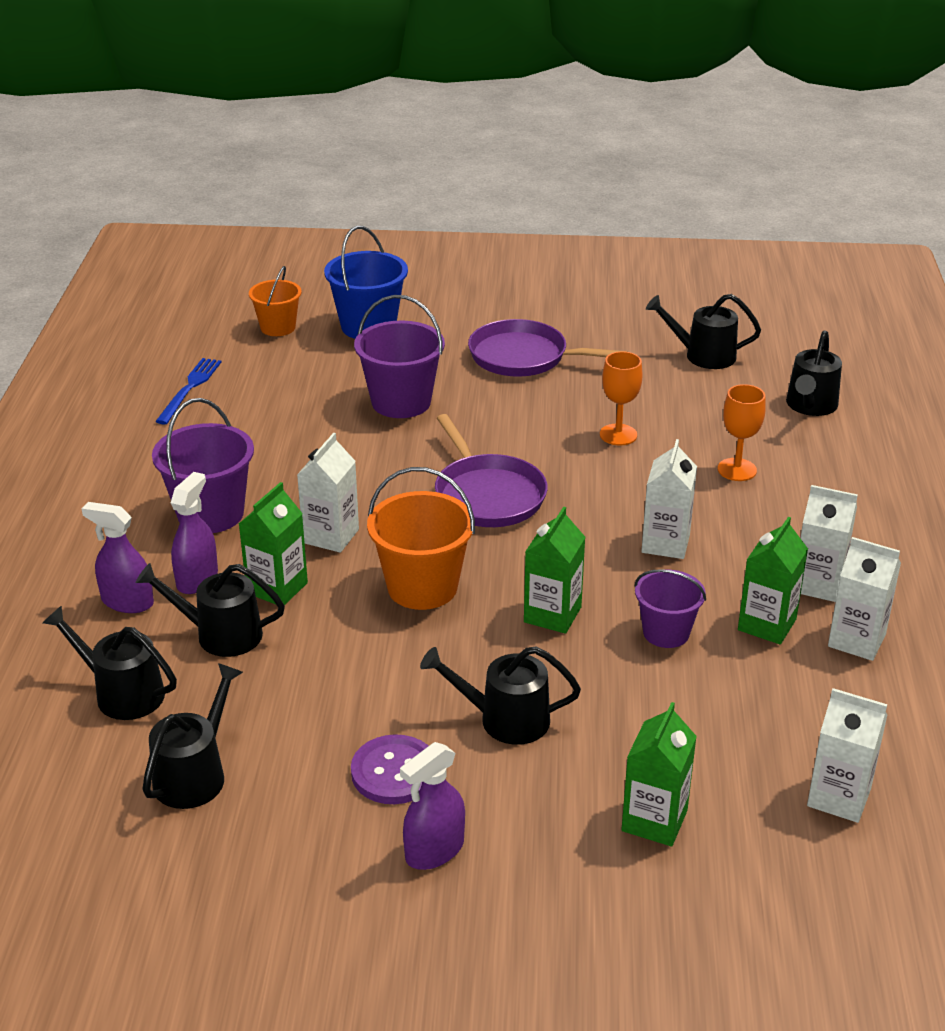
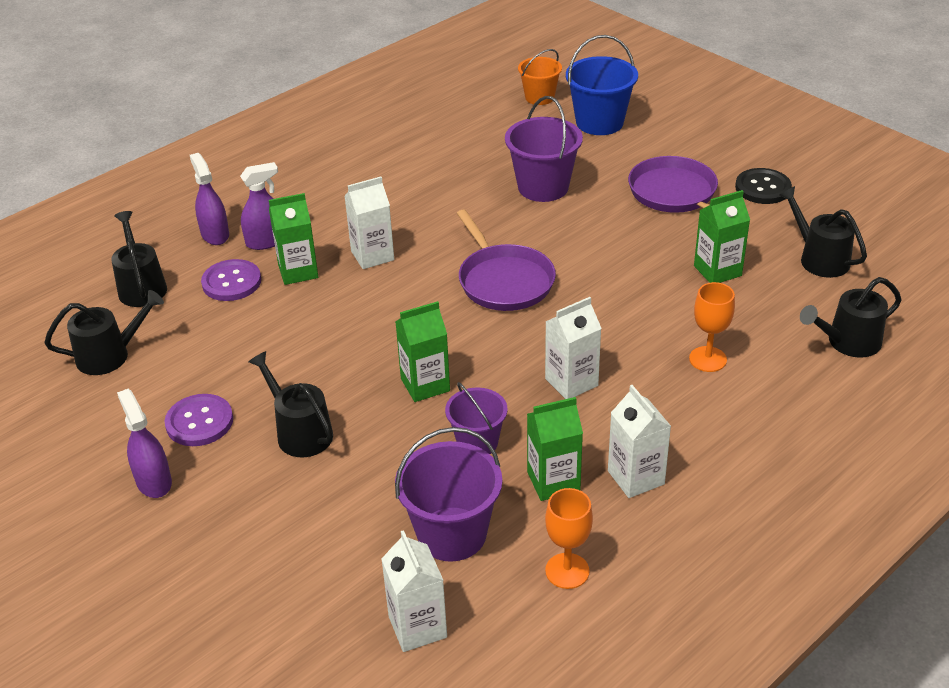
camera: 45 degrees right, 5 degrees up
black watering can [136,563,285,657] -> purple button [201,259,261,301]
purple bucket [152,398,254,533] -> purple bucket moved to [395,427,502,562]
blue fork [155,358,221,424] -> none
orange bucket [367,467,475,610] -> none
purple spray bottle [400,742,465,870] -> purple spray bottle turned 60 degrees clockwise [117,389,172,498]
purple pan [435,414,548,527] -> purple pan turned 45 degrees counterclockwise [456,210,556,311]
orange goblet [600,351,642,446] -> orange goblet moved to [545,488,593,589]
green carton [621,702,697,847] -> green carton moved to [694,190,750,283]
white carton [828,537,901,661] -> none
none -> black button [735,168,792,204]

